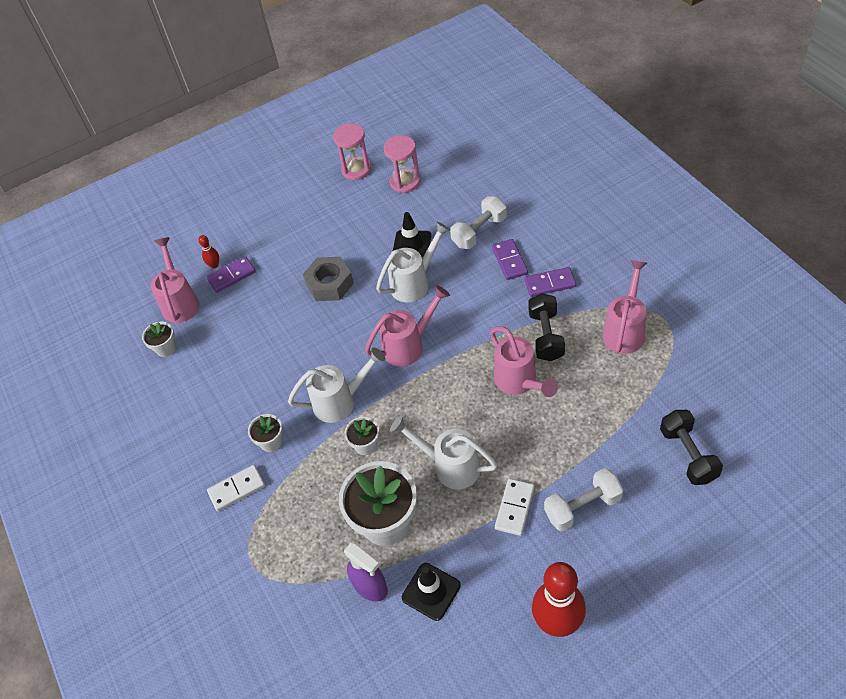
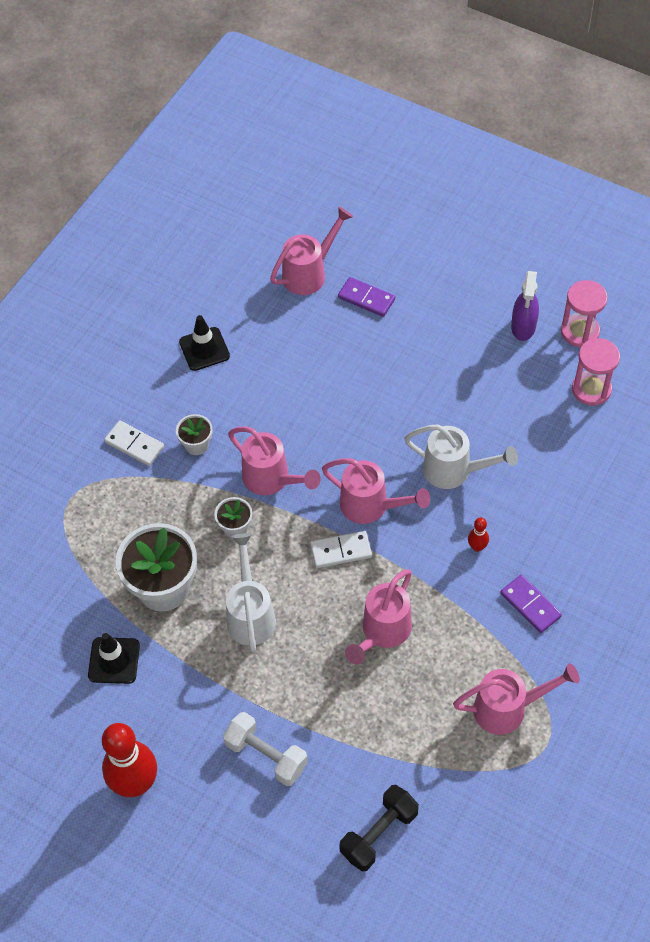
camera: 55 degrees right, 5 degrees up
white flower pot [142,322,176,357] -> none
red bowling pin [198,235,219,268] -> red bowling pin moved to [468,518,489,552]
white watering can [288,348,386,423] -> pink watering can [228,426,321,495]
grey nut [303,257,354,301] -> none
purple spray bottle [344,543,388,602] -> purple spray bottle moved to [511,271,539,341]
black traffic cone [393,212,431,258] -> black traffic cone moved to [179,315,230,371]
white dumbbell [450,196,507,249] -> none
purple domino [492,239,528,280] -> none
white domino [495,478,535,536] -> white domino moved to [310,531,372,568]
black dumbbell [528,293,565,361] -> none

